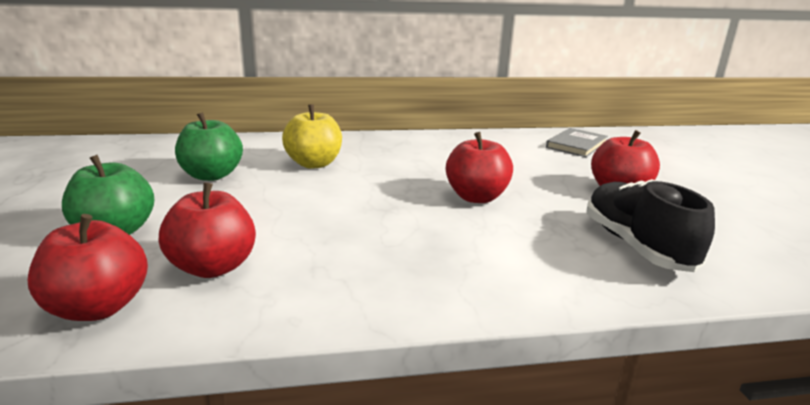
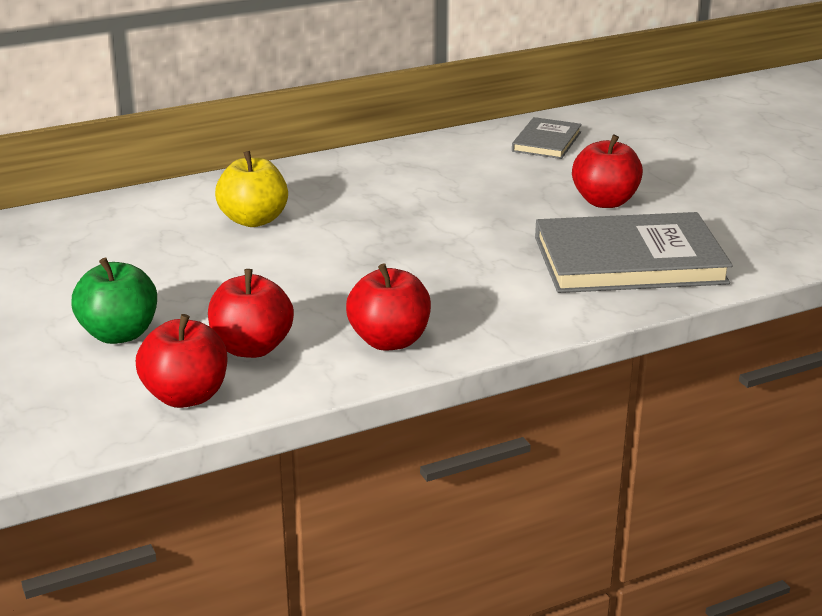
camera: 15 degrees left, 5 degrees up
green apple [175,112,243,181] -> none
red apple [446,132,513,203] -> red apple moved to [346,263,431,350]
black shoe [586,179,715,272] -> grey book [535,212,733,293]

